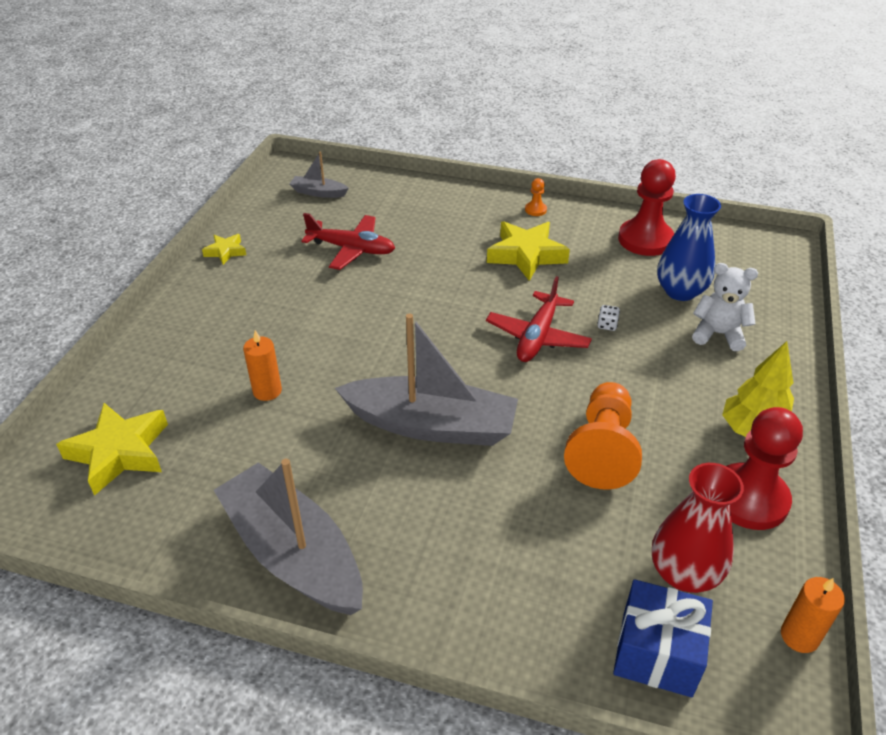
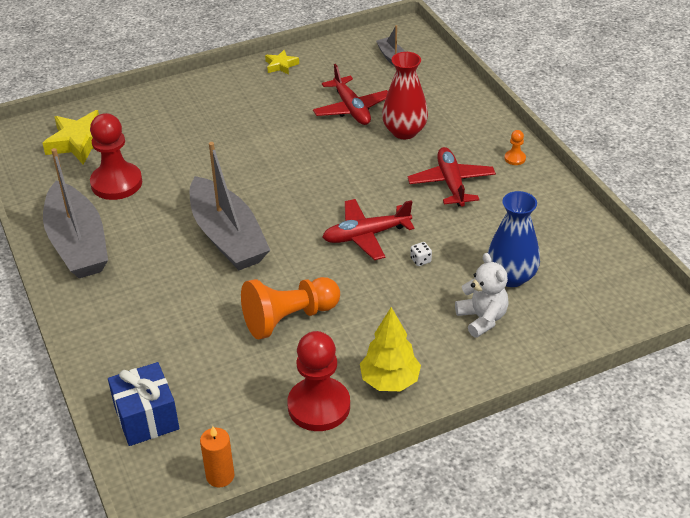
camera: 50 degrees right, 0 degrees up
grey boat [214,459,363,615] -> grey boat turned 150 degrees clockwise [43,148,108,278]
orange candle [243,330,282,401] -> none
yellow star [487,222,570,281] -> red plane [408,147,496,207]
red pawn [618,159,676,256] -> red pawn moved to [90,113,142,200]
red vase [652,463,744,593] -> red vase moved to [382,52,428,139]

